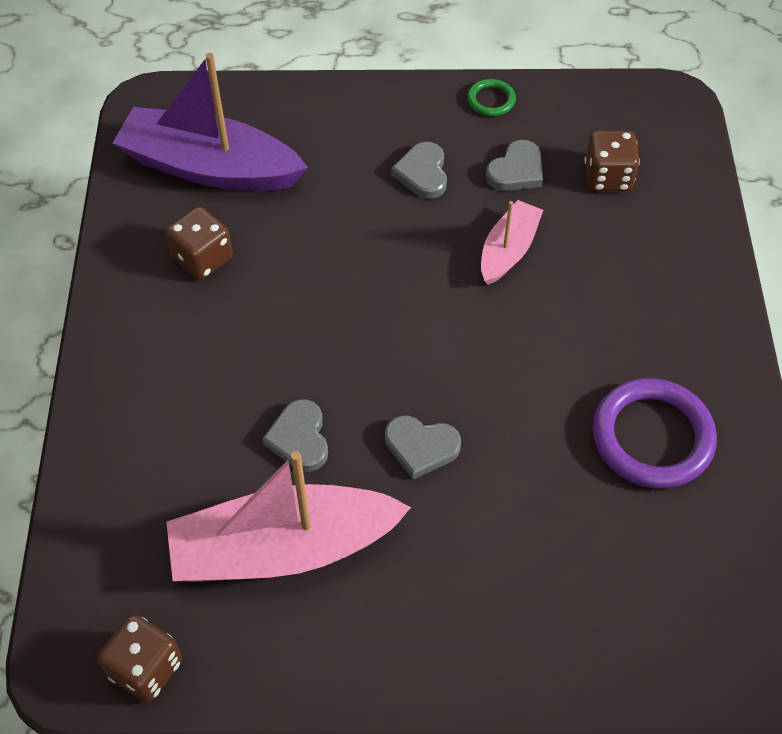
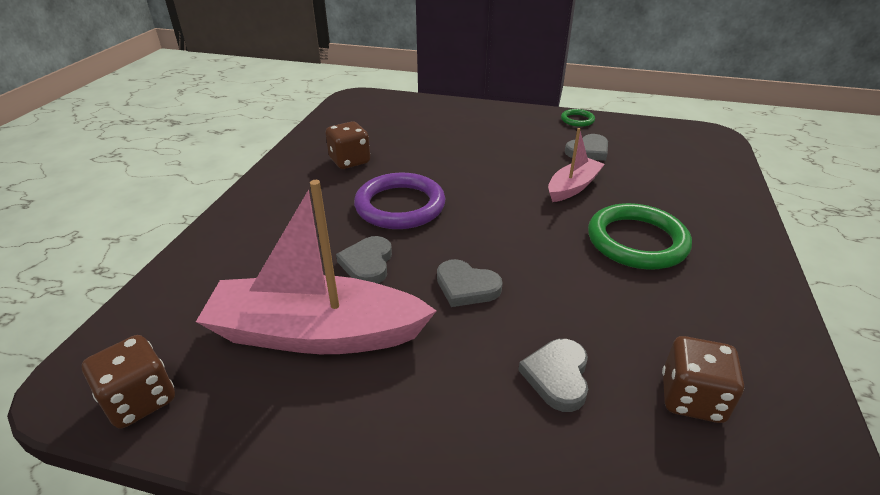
camera: 15 degrees right, 20 degrees down
purple boat [113,53,308,191] -> none
grey heart [391,142,447,199] -> grey heart moved to [518,339,588,412]
brown dice [584,131,640,191] -> brown dice moved to [662,336,744,423]
purple ring [592,378,717,489] -> purple ring moved to [354,173,445,229]
none -> green ring [588,203,692,270]

